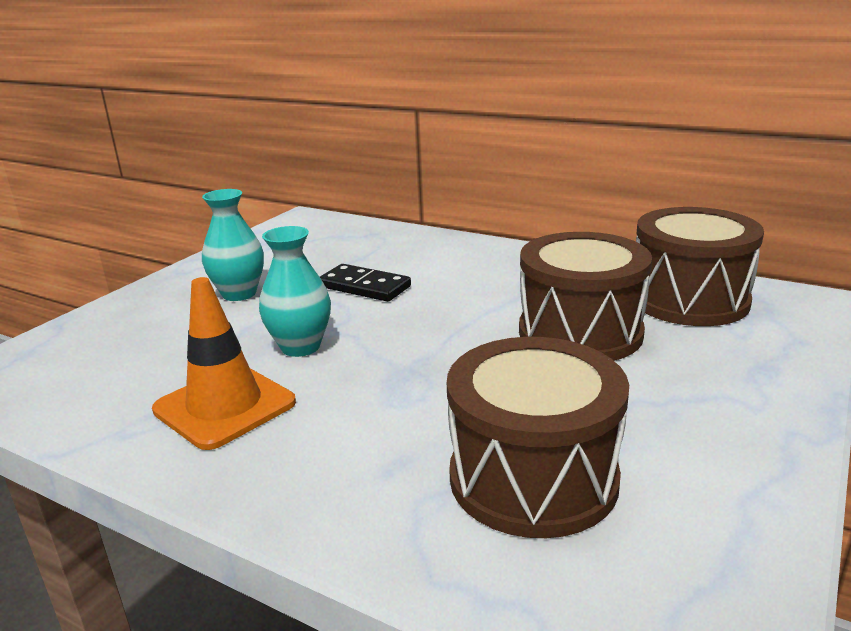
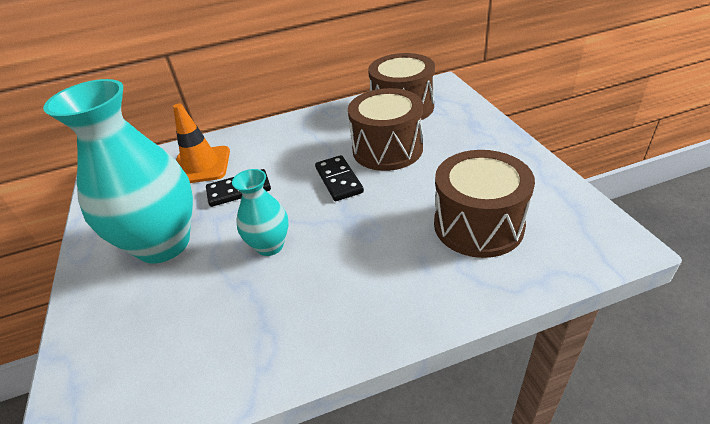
camera: 45 degrees left, 15 degrees up
orange traffic cone [152,277,296,450] -> orange traffic cone moved to [173,103,230,183]
turquoise vase [202,189,264,301] -> turquoise vase [43,79,193,264], size x1.99
none -> black domino [315,155,364,201]

